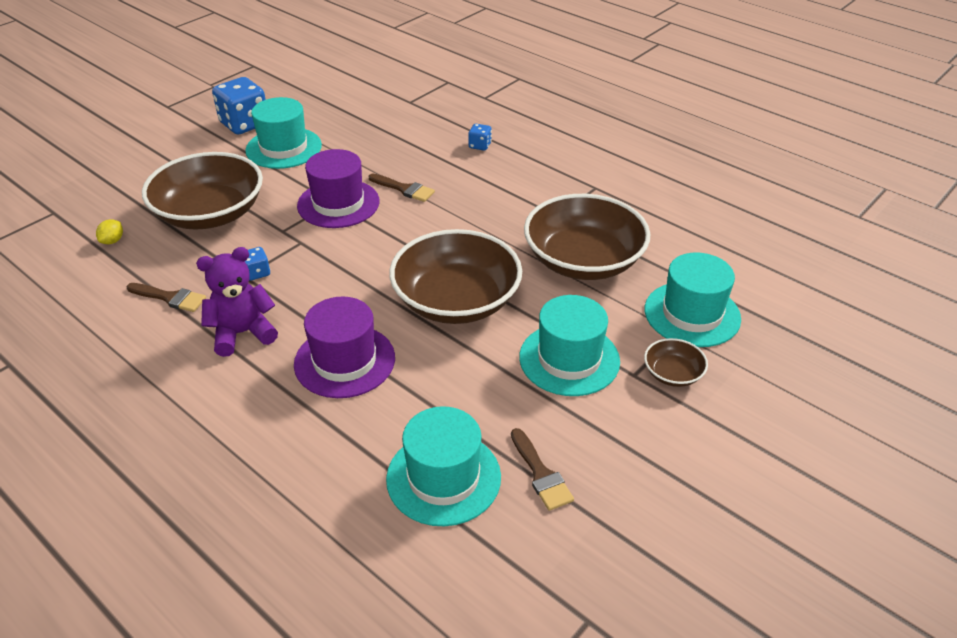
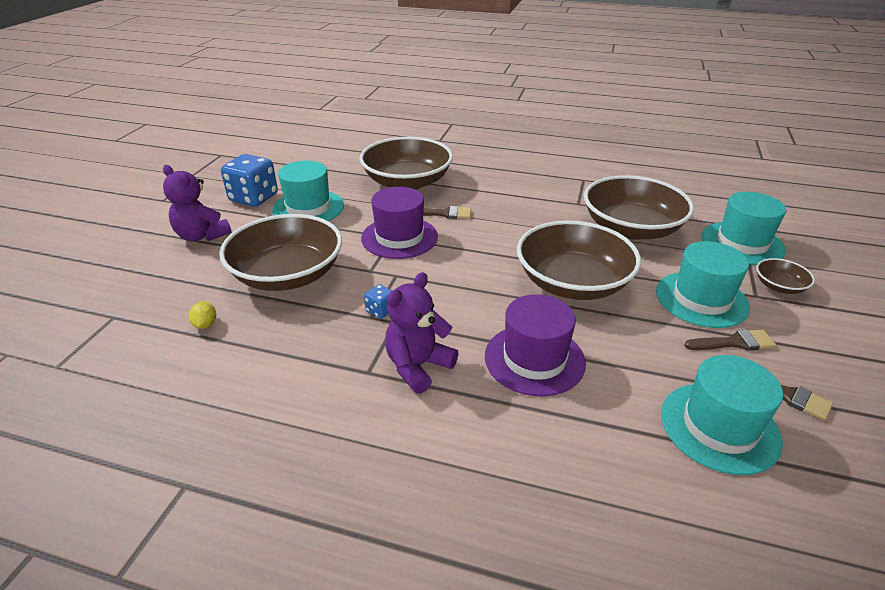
camera: 25 degrees left, 5 degrees down
brown brush [127,283,206,312] -> brown brush moved to [684,329,776,351]
blue dice [468,124,492,151] -> none
none -> purple teddy bear [163,165,232,241]
none -> brown bowl [360,137,453,190]

